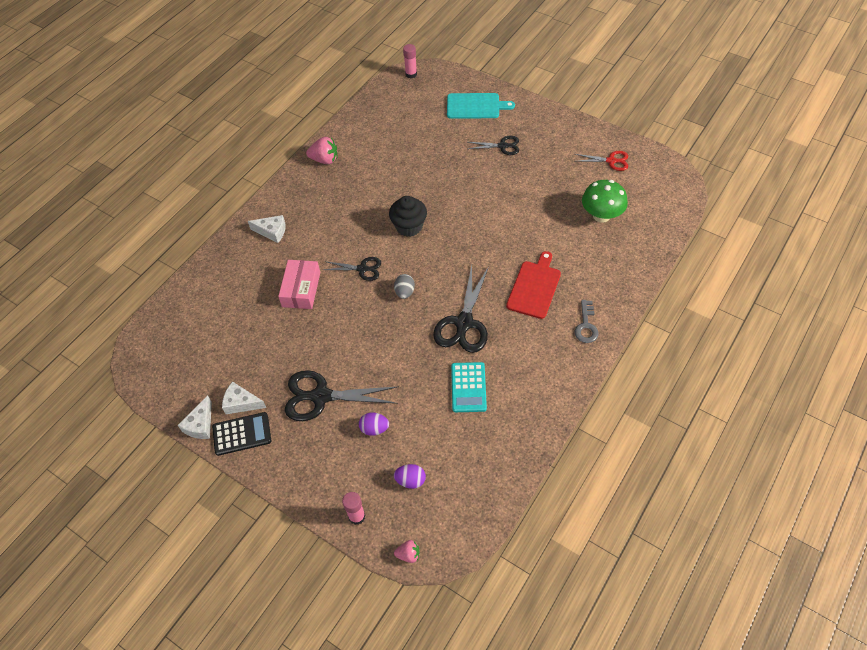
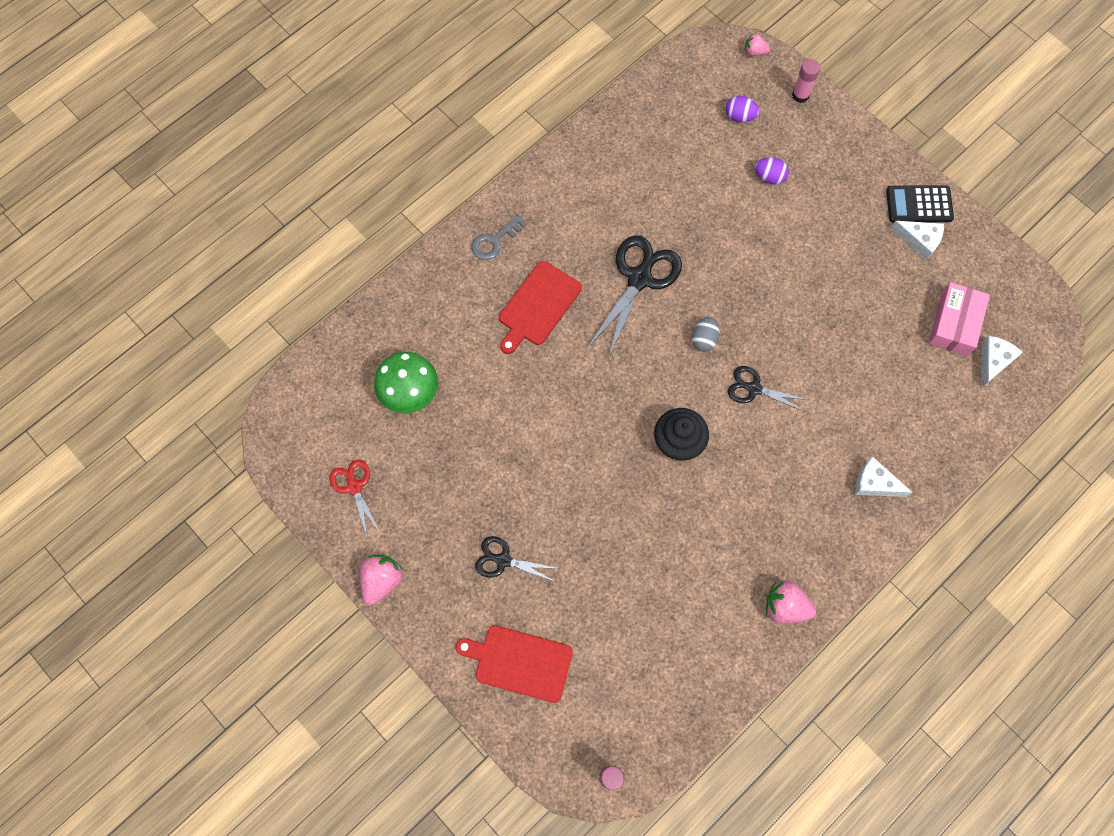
camera: 170 degrees left, 15 degrees up
white cheese [178,395,212,439] -> white cheese moved to [981,336,1023,388]
pink box [278,260,320,309] -> pink box moved to [929,282,990,356]
black scissors [285,370,398,421] -> none
turquoise cutting board [447,93,515,119] -> red cutting board [456,625,573,703]
turquoise calculator [451,362,487,412] -> none
grey key [574,300,599,343] -> grey key turned 150 degrees counterclockwise [471,214,527,260]
red scissors [575,151,628,171] -> red scissors turned 45 degrees clockwise [330,460,381,540]
none -> pink strawberry [360,555,403,605]

